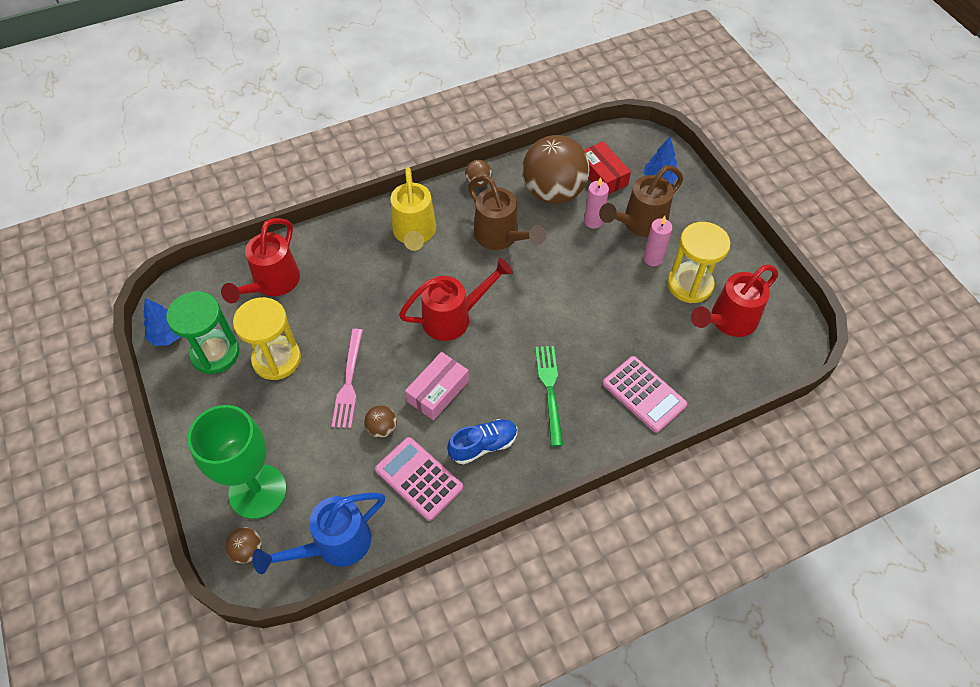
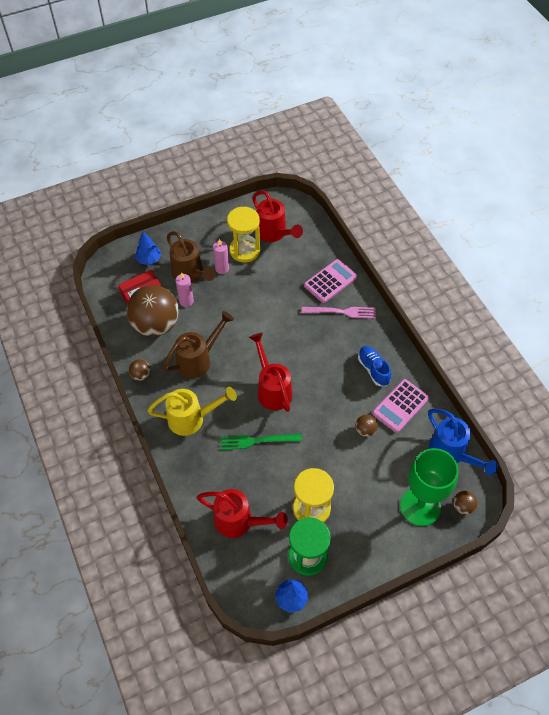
camera: 90 degrees left, 0 degrees up
pink fork [331,329,363,428] -> pink fork moved to [302,307,376,319]
pink box [405,352,469,421] -> none
green fork [535,346,563,447] -> green fork moved to [220,434,302,450]

